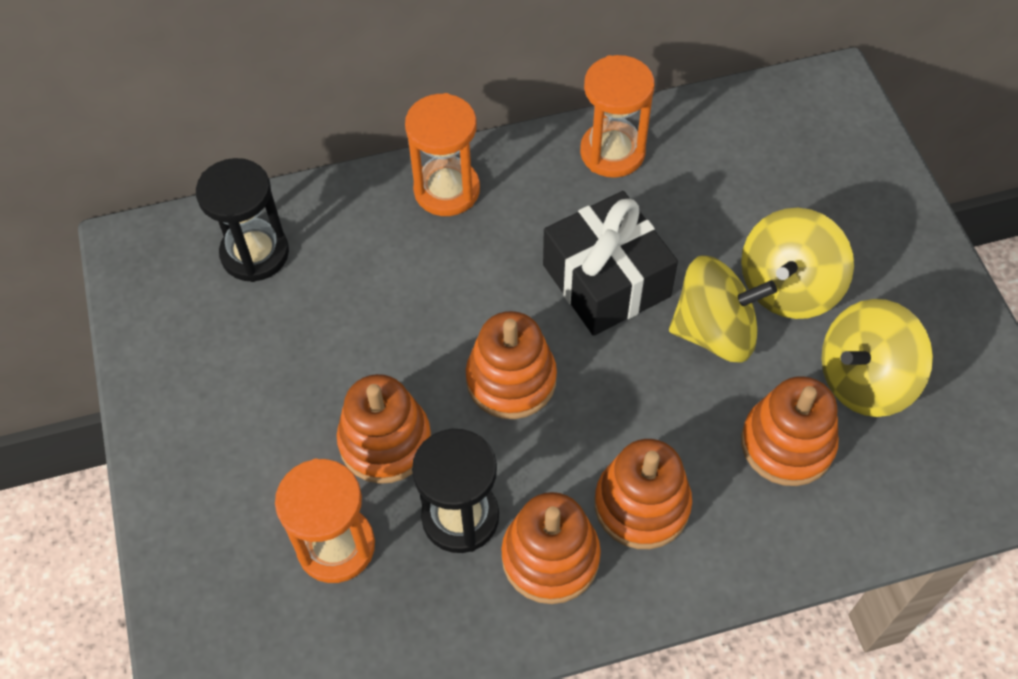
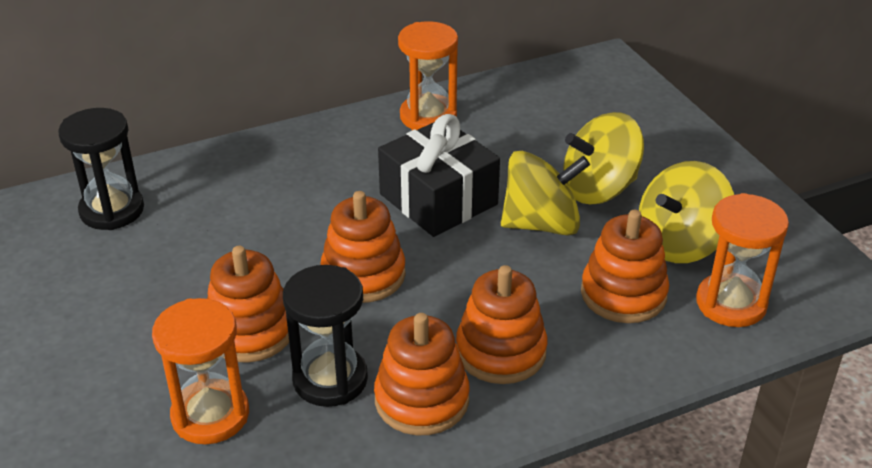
camera: 10 degrees left, 20 degrees down
orange hourglass [405,93,480,216] -> orange hourglass moved to [696,193,789,327]
yellow spinning top [741,208,854,319] -> yellow spinning top turned 45 degrees clockwise [563,112,644,204]

